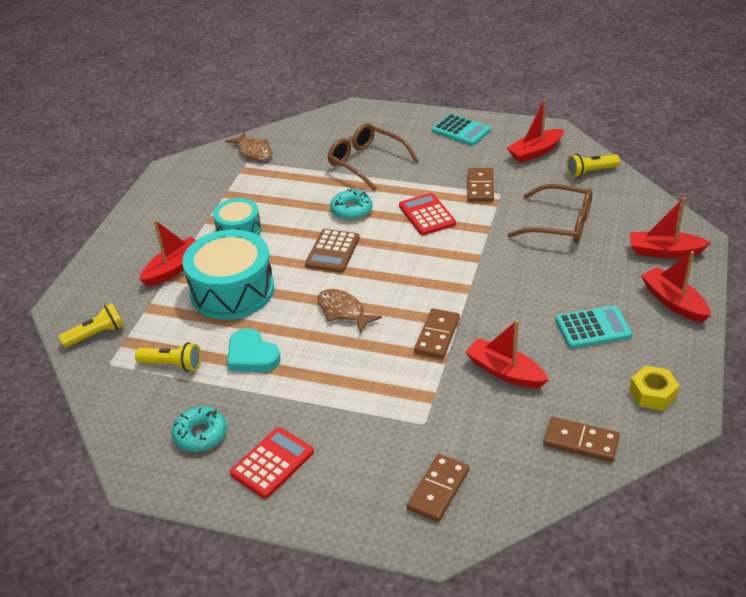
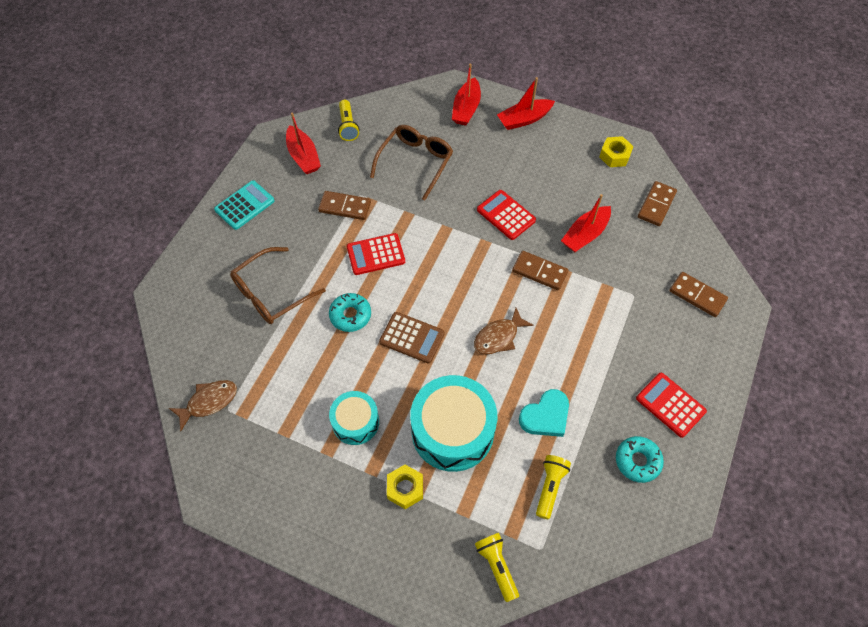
camera: 85 degrees left, 20 degrees up
red boat [139,220,196,287] -> yellow nut [387,465,423,509]
turquoise calculator [556,306,632,348] -> none
none -> red calculator [477,190,536,240]

